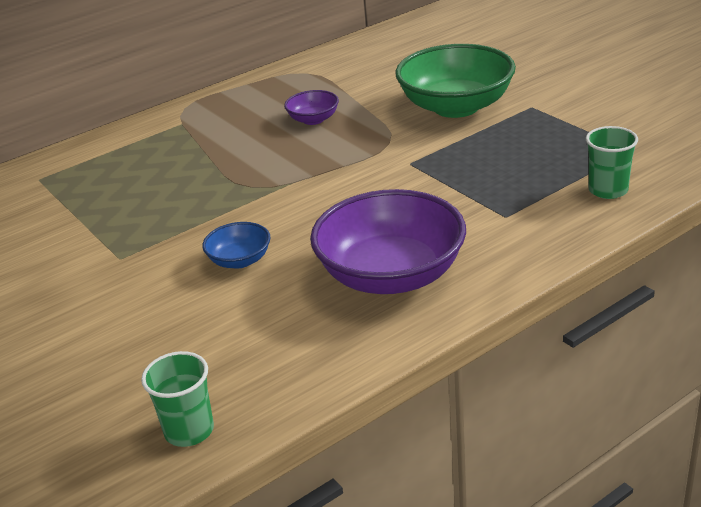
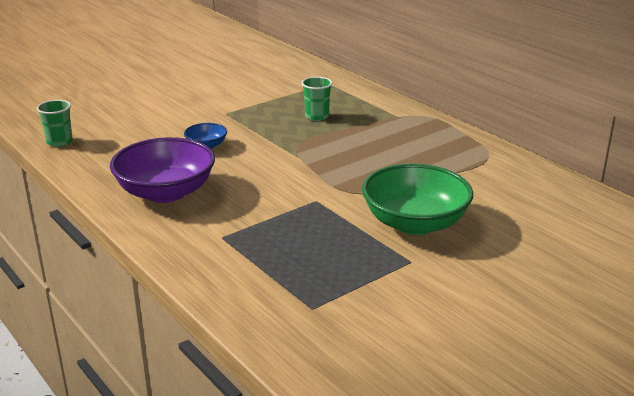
camera: 85 degrees right, 5 degrees down
purple bowl [284,90,339,125] -> none
green cup [586,126,638,199] -> green cup moved to [302,77,333,121]

